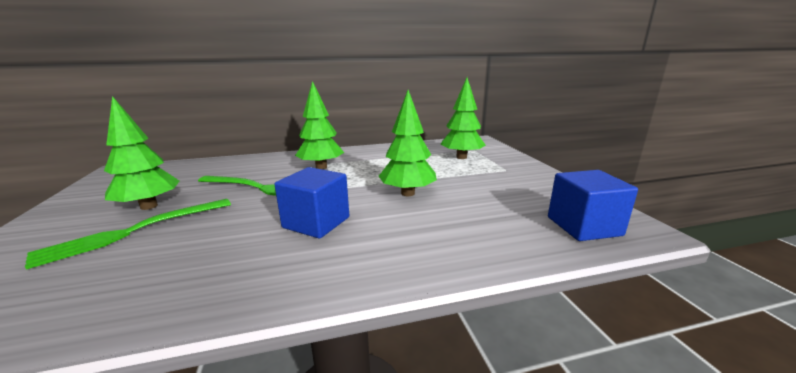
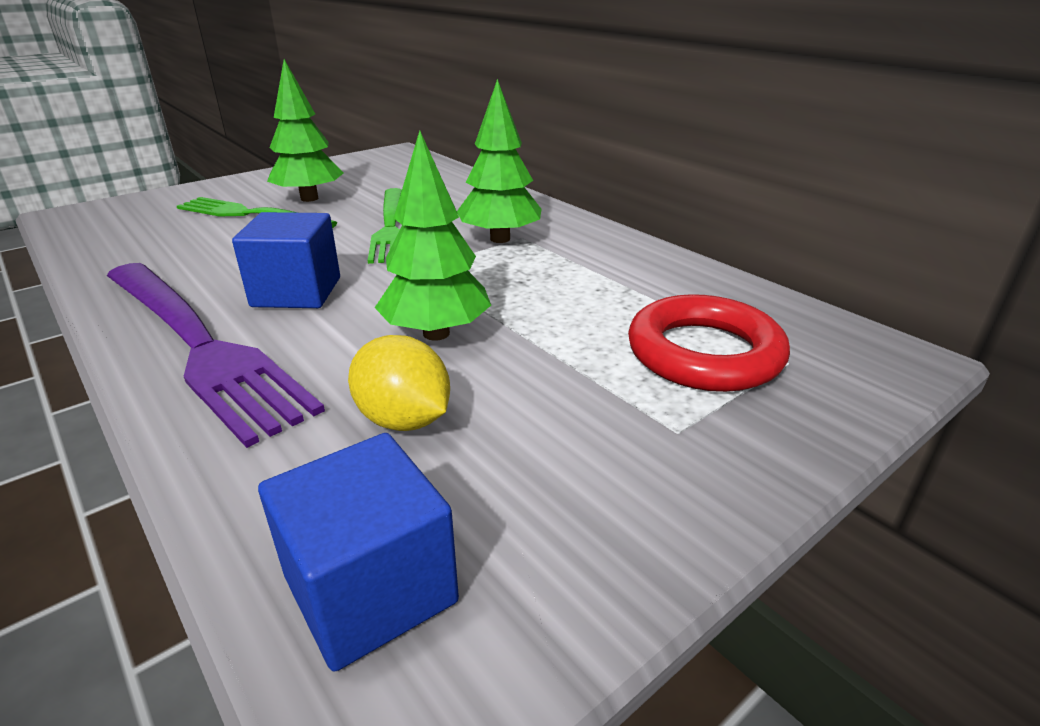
camera: 65 degrees right, 10 degrees up
green tree [440,78,486,159] -> red ring [628,294,790,392]
none -> purple fork [107,263,325,448]
none -> yellow lemon [348,335,450,431]

